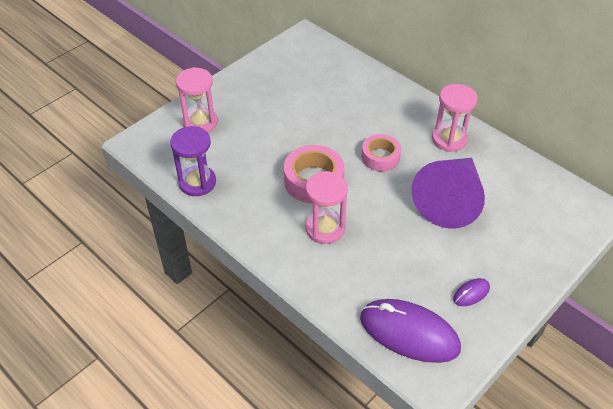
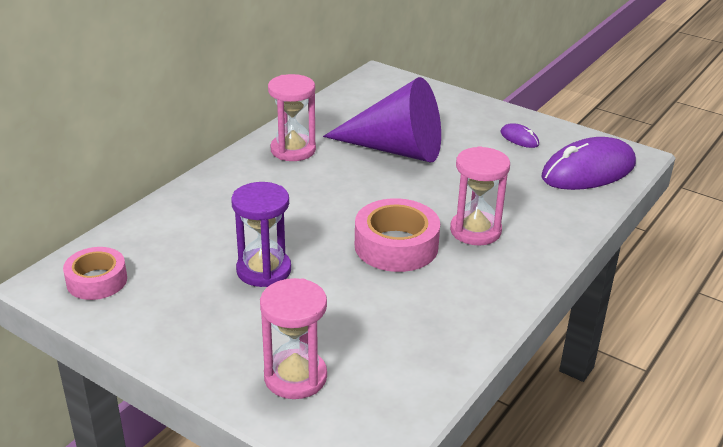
camera: 100 degrees left, 15 degrees down
purple hourglass [170,126,216,196] -> purple hourglass moved to [231,182,291,287]
purple mouse [360,299,461,363] -> purple mouse turned 45 degrees clockwise [542,137,636,190]
pink tape [362,134,401,171] -> pink tape moved to [63,247,127,300]

